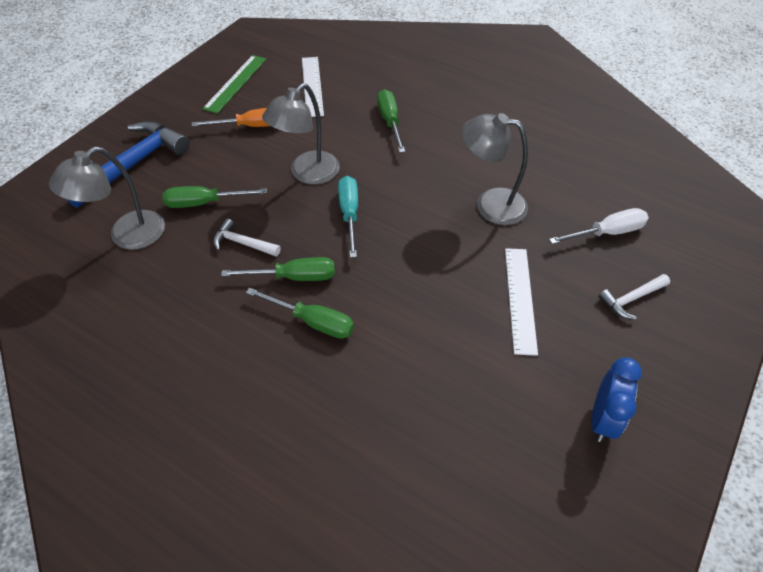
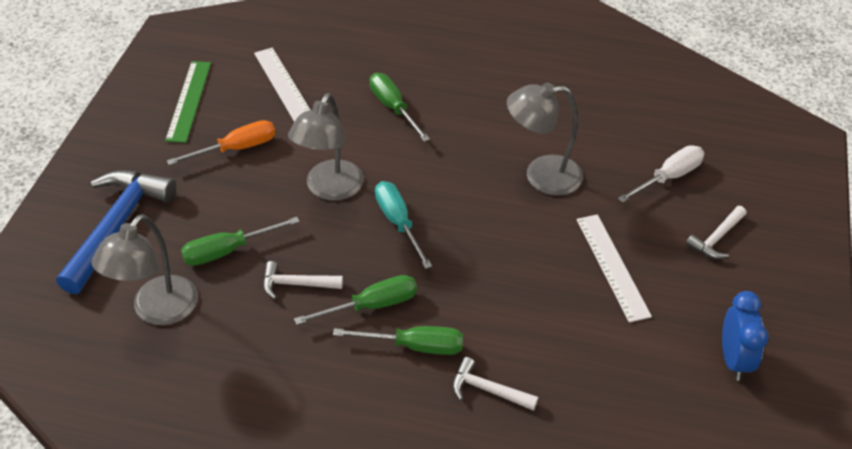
camera: 20 degrees left, 5 degrees down
none -> white hammer [452,357,538,411]

